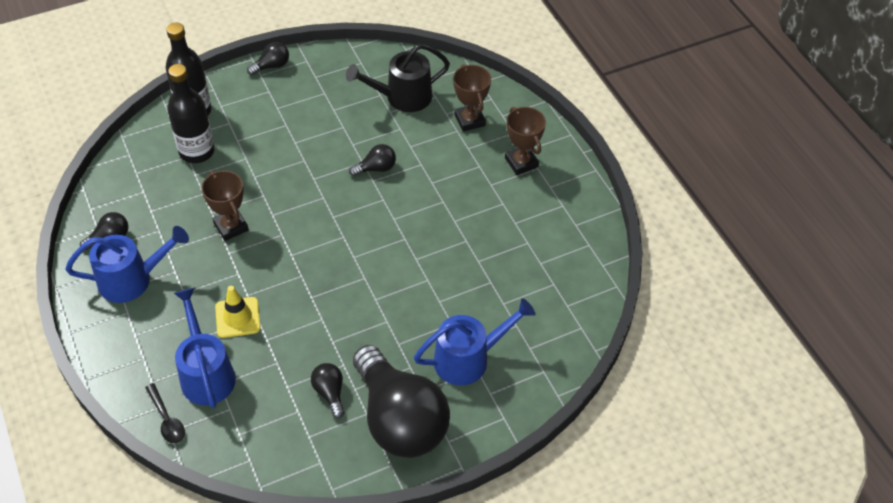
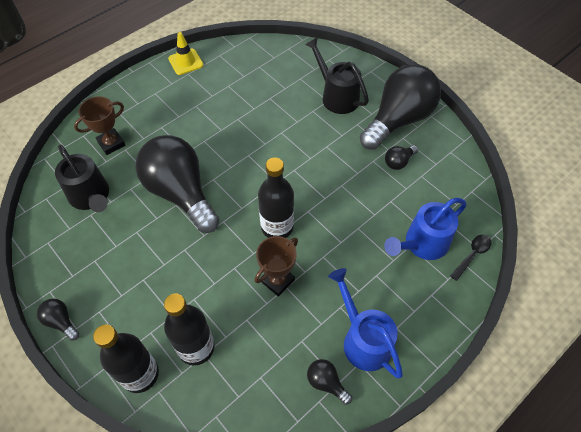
camera: 105 degrees left, 5 degrees up
yellow traffic cone [215,286,261,338] -> yellow traffic cone moved to [168,32,203,75]
black light bulb [349,144,396,176] -> black light bulb [136,135,219,233], size x2.49
blue watering can [414,298,535,385] -> black watering can [305,37,369,114]
brown trophy [505,107,546,175] -> none
none -> black bottle [258,157,294,238]

